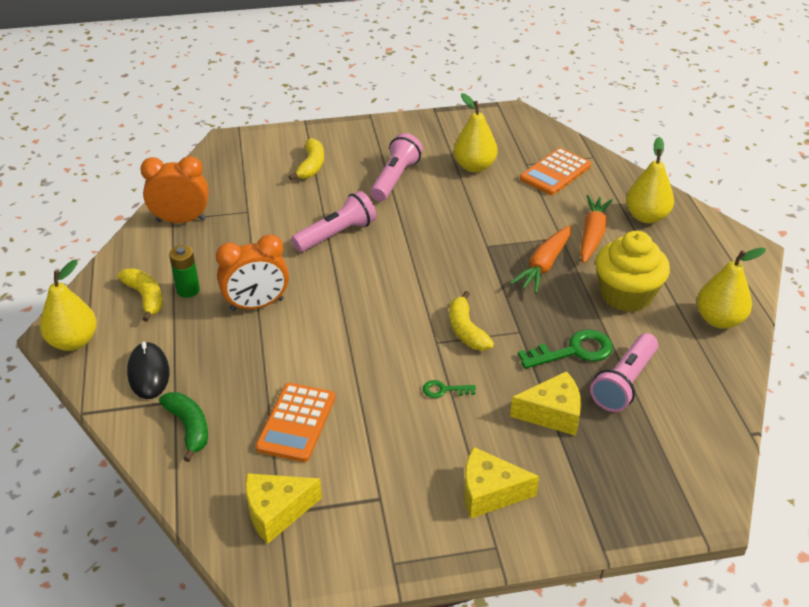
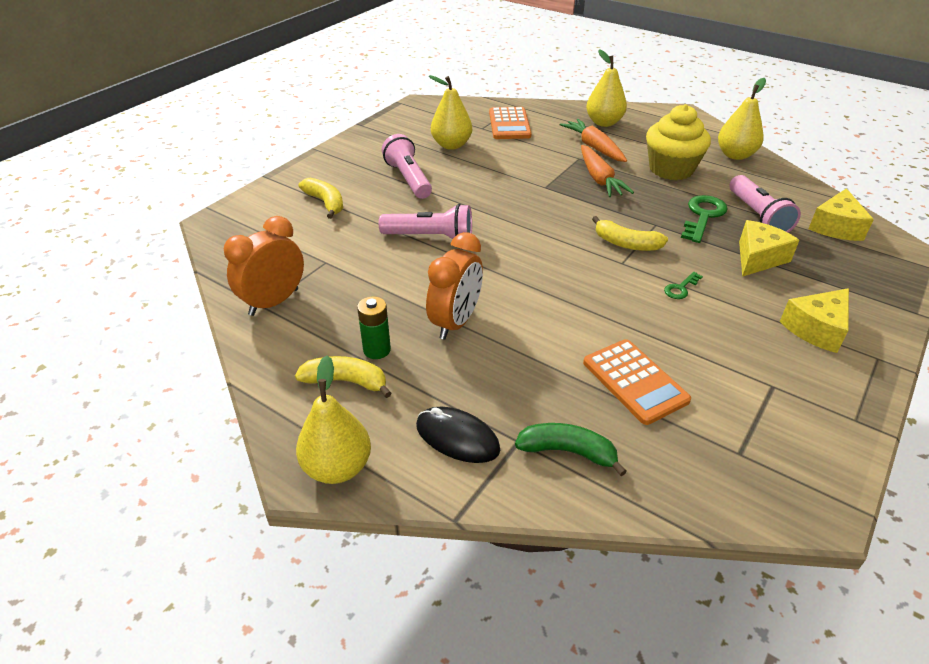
camera: 45 degrees left, 0 degrees up
yellow cheese [245,473,322,544] -> yellow cheese moved to [808,188,874,241]
pink flashlight [291,191,376,252] -> pink flashlight turned 90 degrees clockwise [379,204,472,239]

